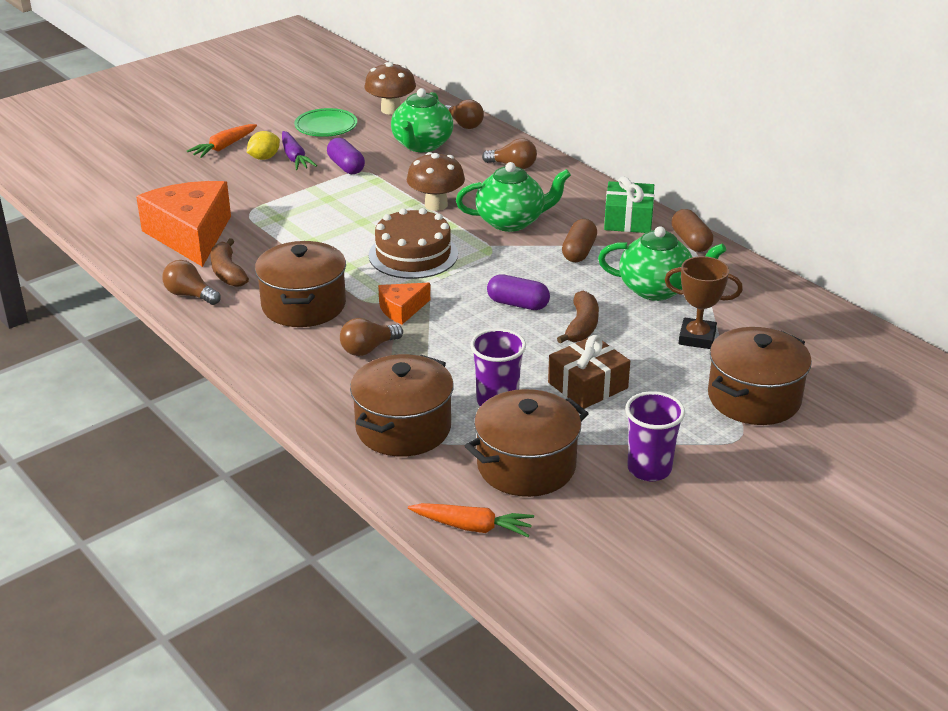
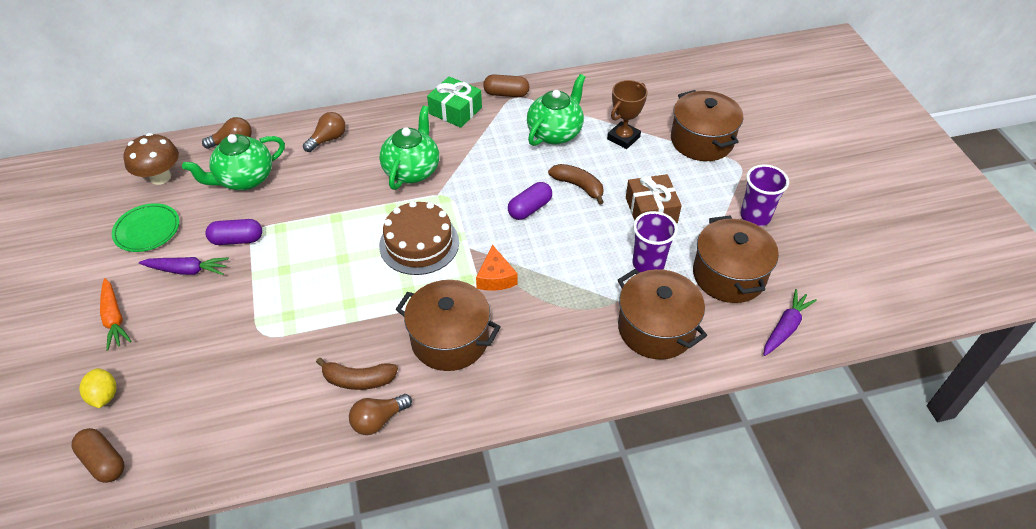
camera: 65 degrees left, 15 degrees up
orange cheese [136,181,231,267] -> none
yellow lemon [247,131,280,160] -> yellow lemon moved to [79,368,117,408]
brown light bulb [340,318,403,356] -> none
green teapot [391,88,453,152] -> green teapot turned 105 degrees clockwise [182,134,285,190]
brown mushroom [407,152,465,211] -> none
orange carrot [408,503,534,537] -> purple carrot [763,289,817,356]
brown capsule [562,219,597,262] -> brown capsule moved to [72,428,124,483]

